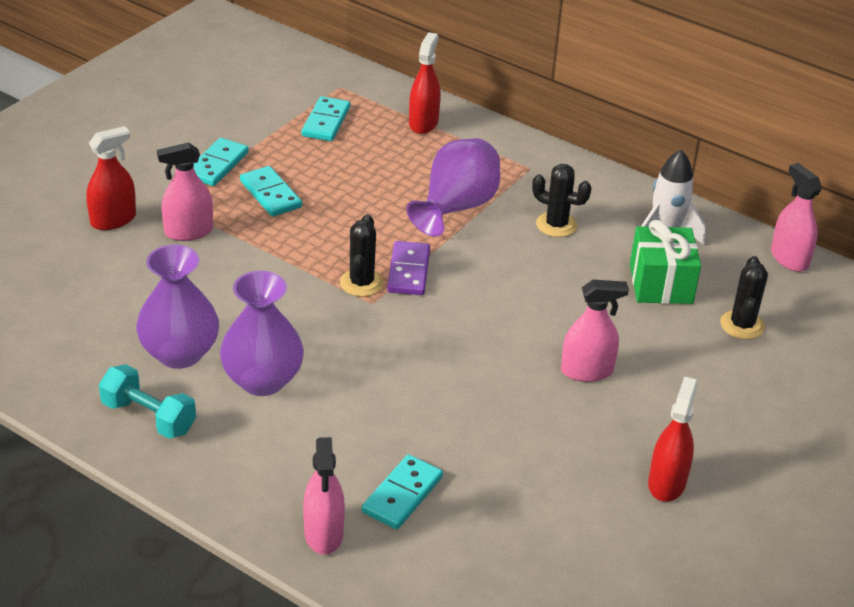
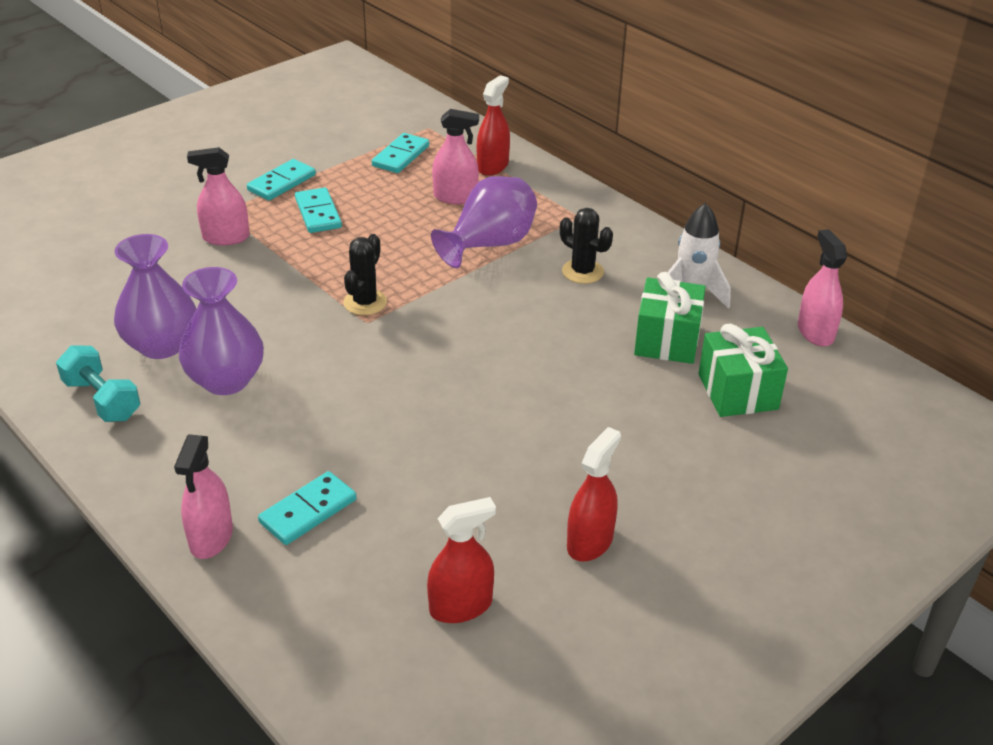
camera: 15 degrees right, 0 degrees up
red spray bottle [87,126,136,230] -> red spray bottle moved to [427,497,496,623]
purple domino [387,241,430,295] -> none
pink spray bottle [561,280,629,382] -> pink spray bottle moved to [432,109,479,205]
black cactus [720,256,768,339] -> green gift [698,324,788,417]

